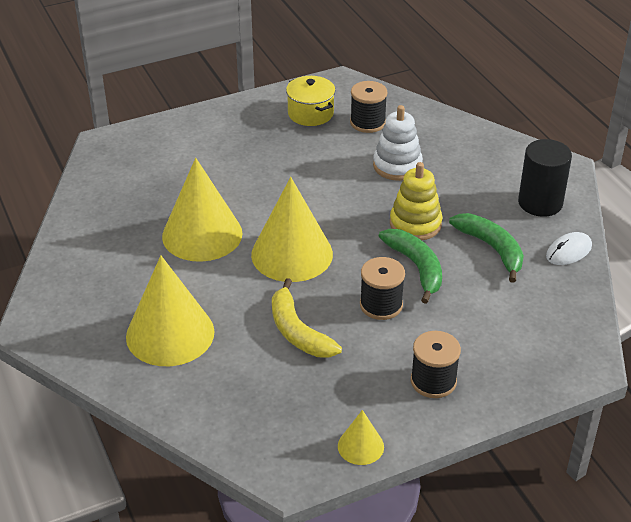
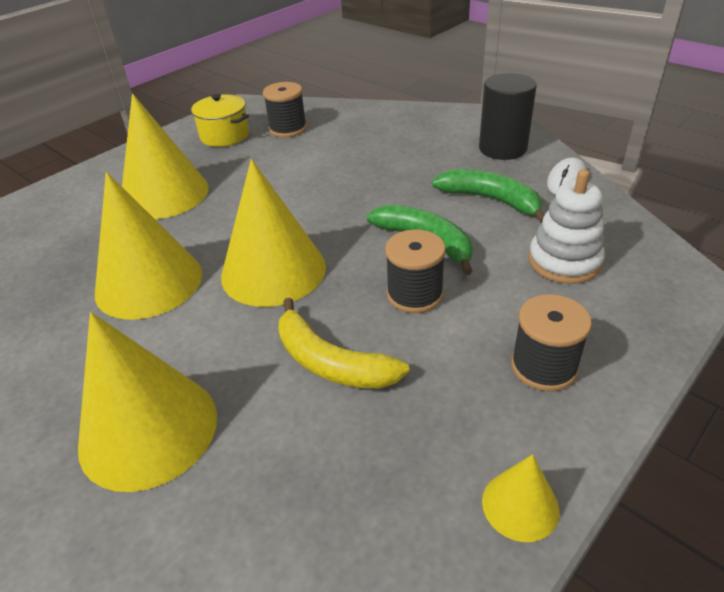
camera: 20 degrees left, 0 degrees up
white stacking toy [373,105,423,181] -> white stacking toy moved to [529,169,605,284]
yellow stacking toy [390,162,442,240] -> none
none -> yellow cone [122,94,209,219]

